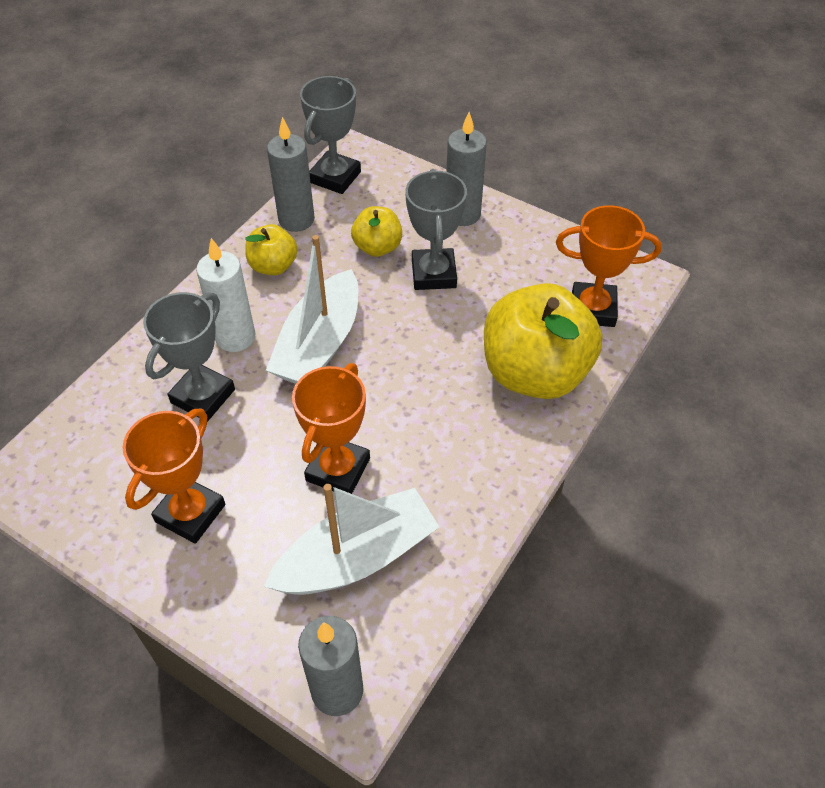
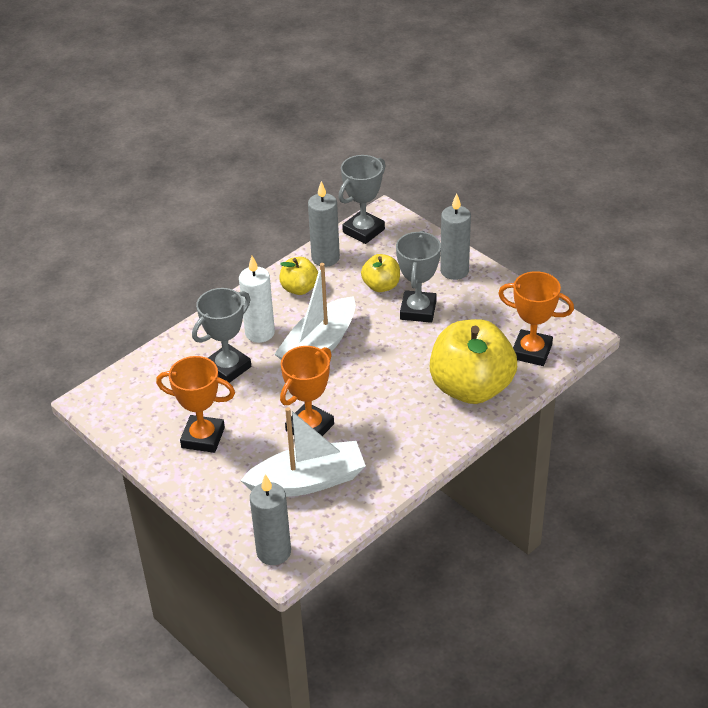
camera: 15 degrees right, 10 degrees down
orange trophy [122,409,225,544] -> orange trophy turned 60 degrees clockwise [156,356,235,453]

